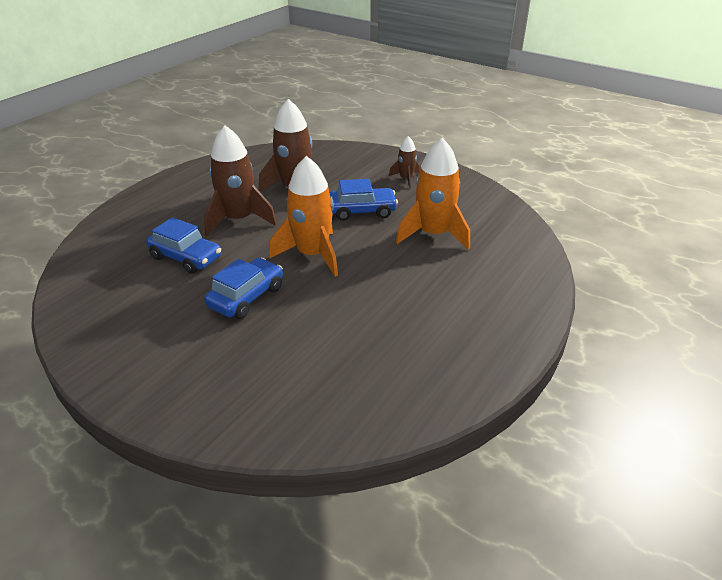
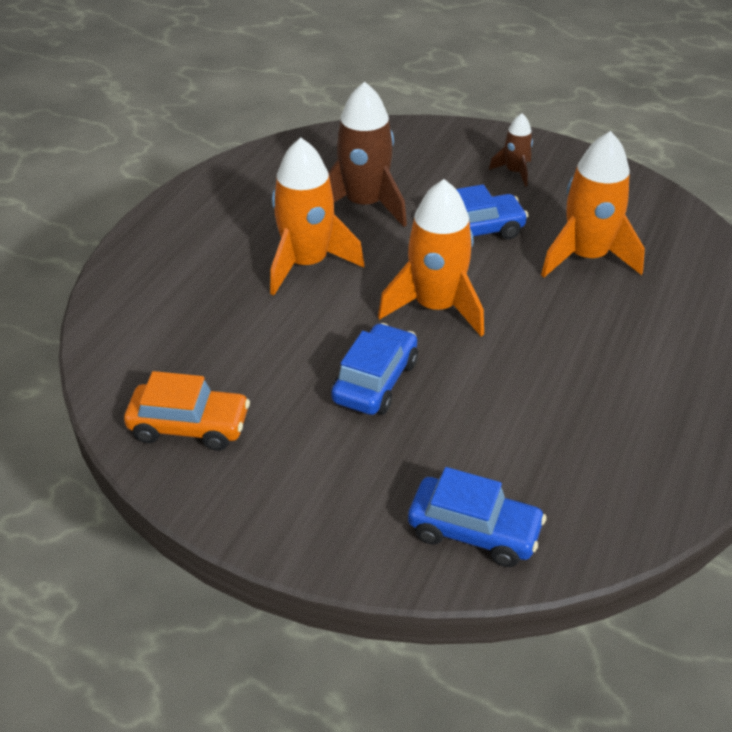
camera: 10 degrees left, 5 degrees up
blue car [146,217,221,274] -> blue car moved to [408,467,546,567]
brown rocket [204,125,277,236] -> orange rocket [270,138,364,295]
none -> orange car [124,371,250,451]

